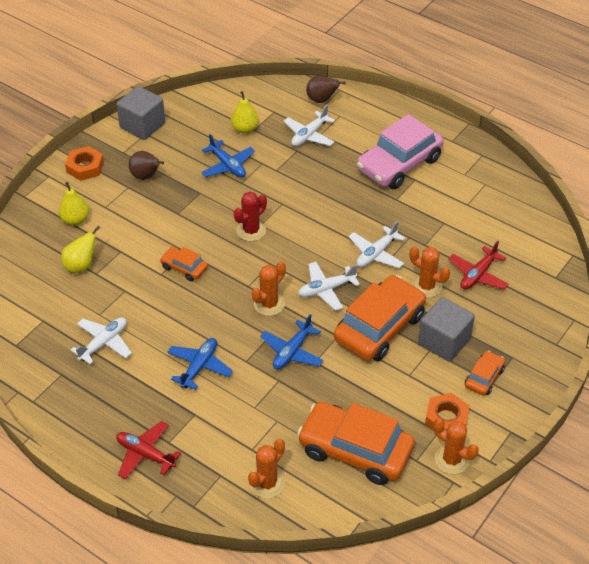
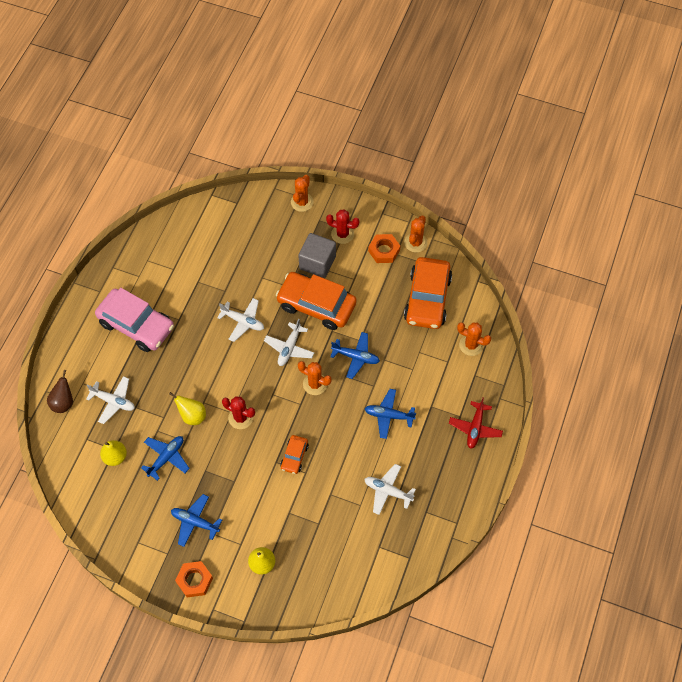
camera: 105 degrees left, 15 degrees up
yellow pear [61,226,100,273] -> yellow pear moved to [169,392,206,425]
grey cube [116,86,165,140] -> none
brown pear [129,151,164,180] -> blue plane [171,494,222,547]
white plane [298,262,360,311] -> white plane turned 60 degrees clockwise [264,319,314,366]
orange cactus [410,246,450,298] -> orange cactus moved to [291,175,314,212]
red plane [448,241,509,290] -> none
orange car [465,351,505,396] -> red cactus [326,209,360,244]

